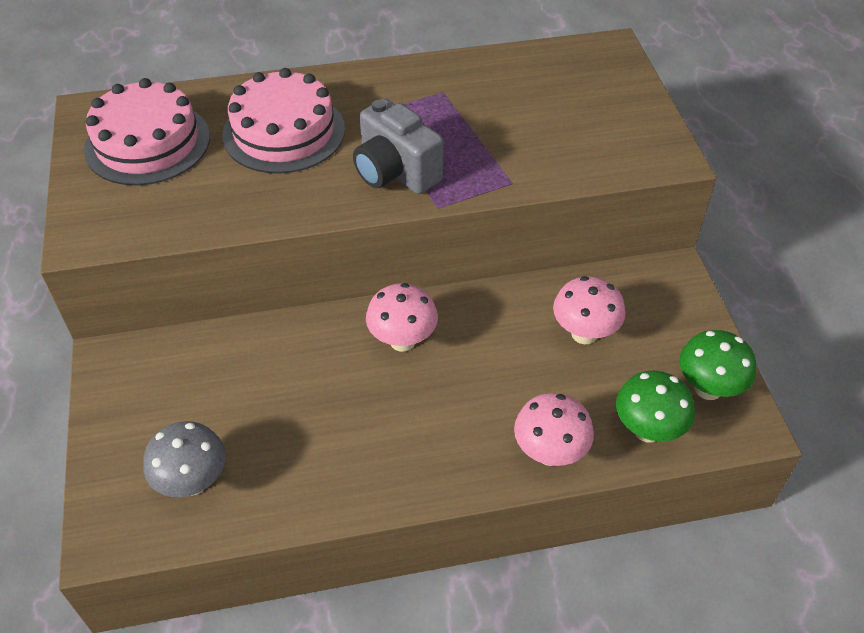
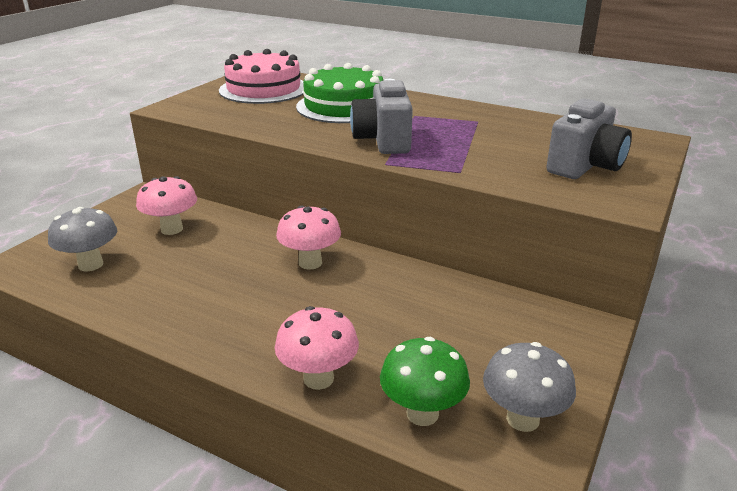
camera: 40 degrees right, 20 degrees down
pink cake [222,68,345,174] -> green cake [296,63,383,123]
pink mushroom [553,276,626,344] -> pink mushroom moved to [136,176,197,235]
green mushroom [679,330,756,400] -> grey mushroom [483,342,576,432]
none -> grey camera [546,98,632,179]

